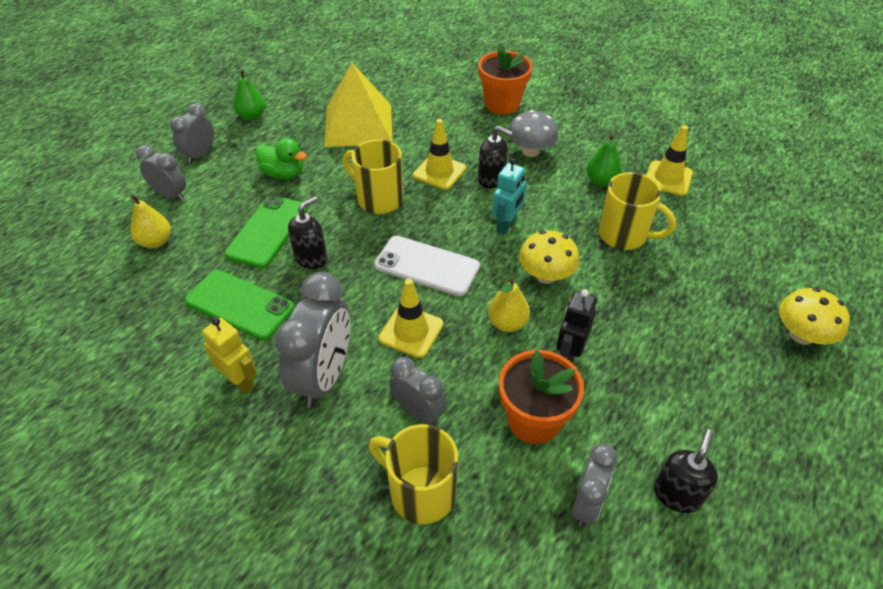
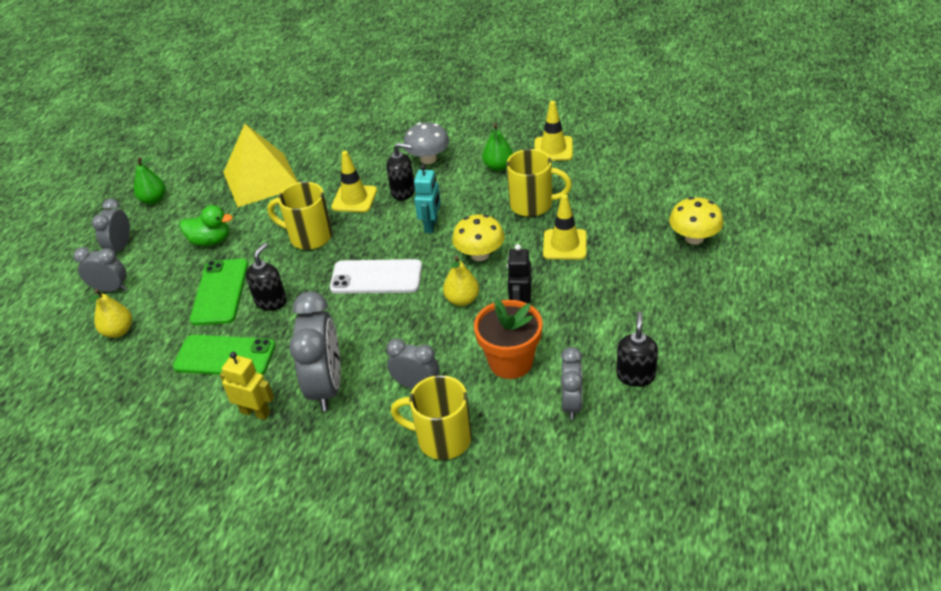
camera: 15 degrees left, 5 degrees down
yellow traffic cone [379,278,443,358] -> yellow traffic cone moved to [543,194,587,259]
orange flower pot [478,43,533,115] -> none

